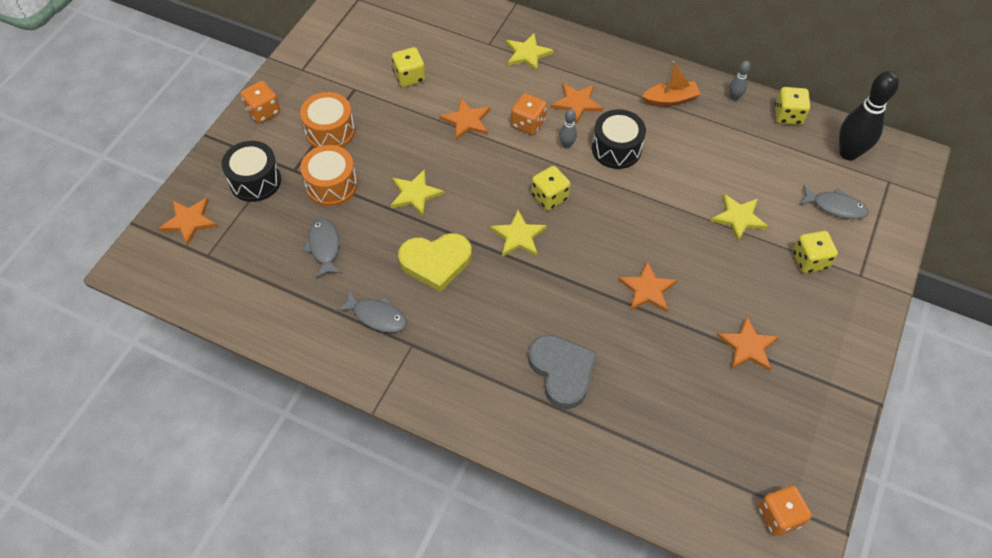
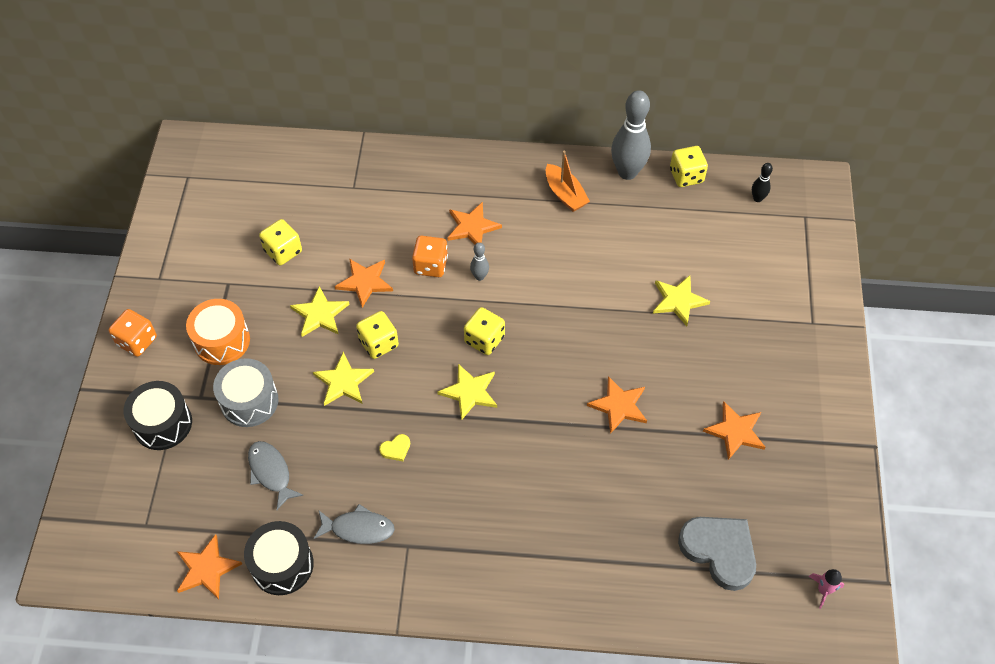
camera: 20 degrees left, 0 degrees up
orange star [159,198,218,246] -> orange star moved to [177,534,242,599]
orange drum [300,145,357,206] -> grey drum [213,359,278,427]
yellow heart [398,233,472,292] -> yellow heart [379,434,410,461], size x0.40
yellow star [506,33,554,72] -> yellow star moved to [290,286,350,337]
grey heart [528,335,597,409] -> grey heart moved to [678,517,756,591]
black drum [592,109,646,169] -> black drum moved to [244,521,314,595]
orange boat [642,61,701,107] -> orange boat turned 90 degrees clockwise [546,151,590,212]
grey bowling pin [729,61,750,101] -> grey bowling pin [611,90,651,180], size x2.15
orange dice [758,485,812,537] -> pink rocket [808,569,844,609]
yellow dice [793,231,838,273] -> yellow dice moved to [356,311,399,359]
grey fish [799,185,869,219] -> none
black bowling pin [839,71,899,161] -> black bowling pin [752,163,773,202], size x0.46

